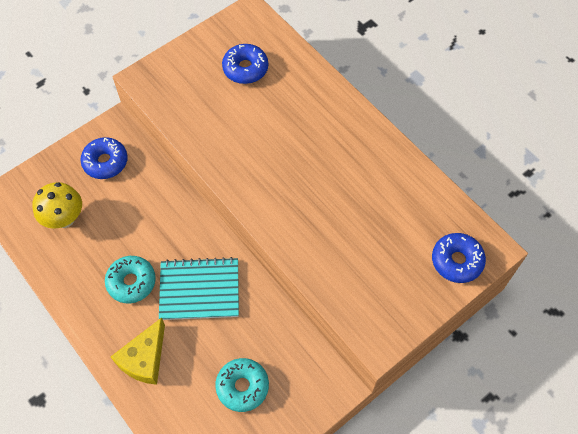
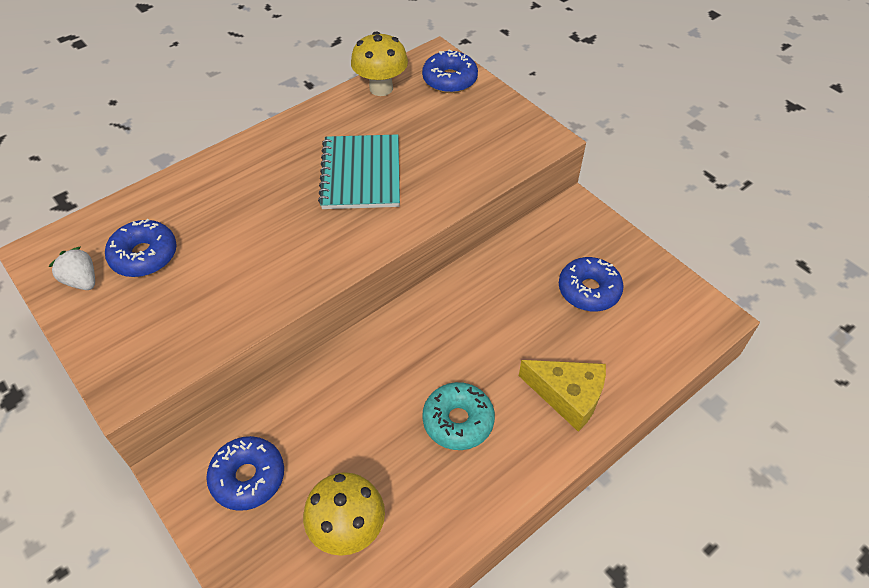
camera: 90 degrees left, 10 degrees down
turquoise notebook [159,257,239,320] -> turquoise notebook moved to [318,134,400,209]
turquoise donut [215,358,269,412] -> blue donut [559,257,623,311]
none -> white strawberry [49,247,95,290]
none -> yellow mushroom [351,32,408,96]

